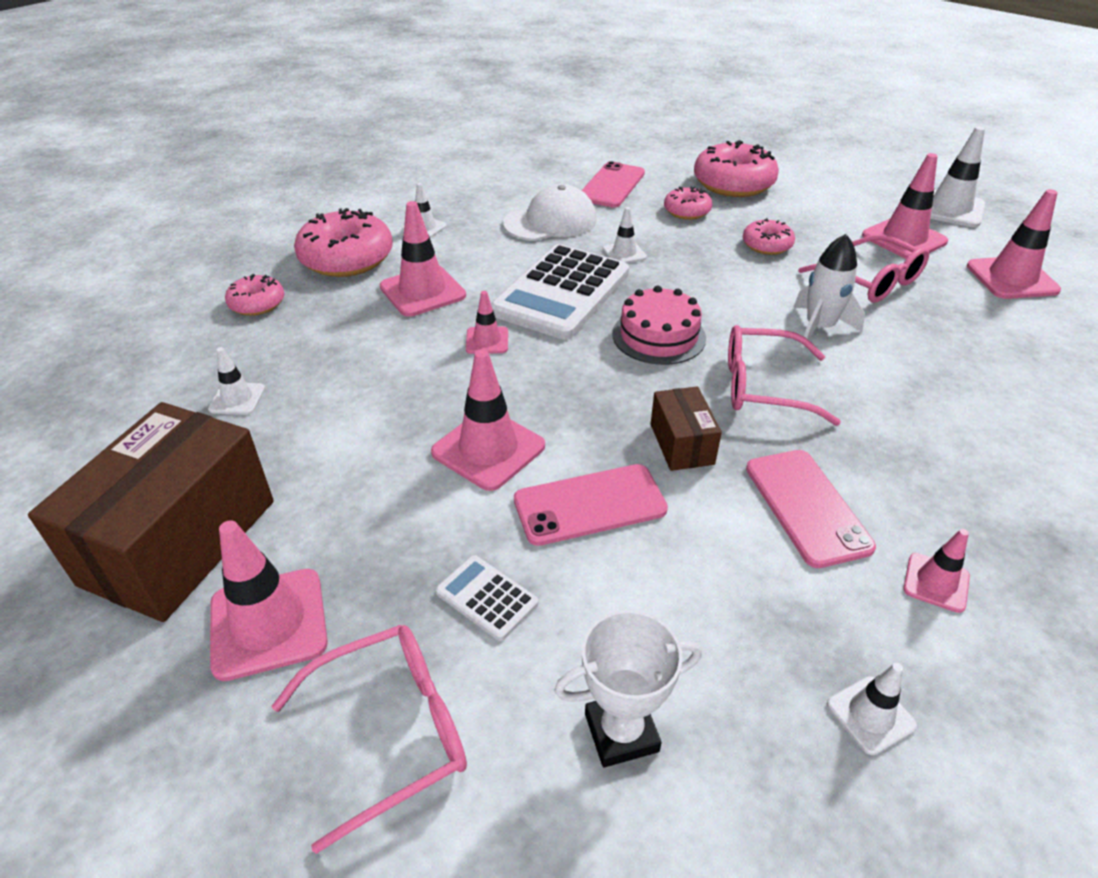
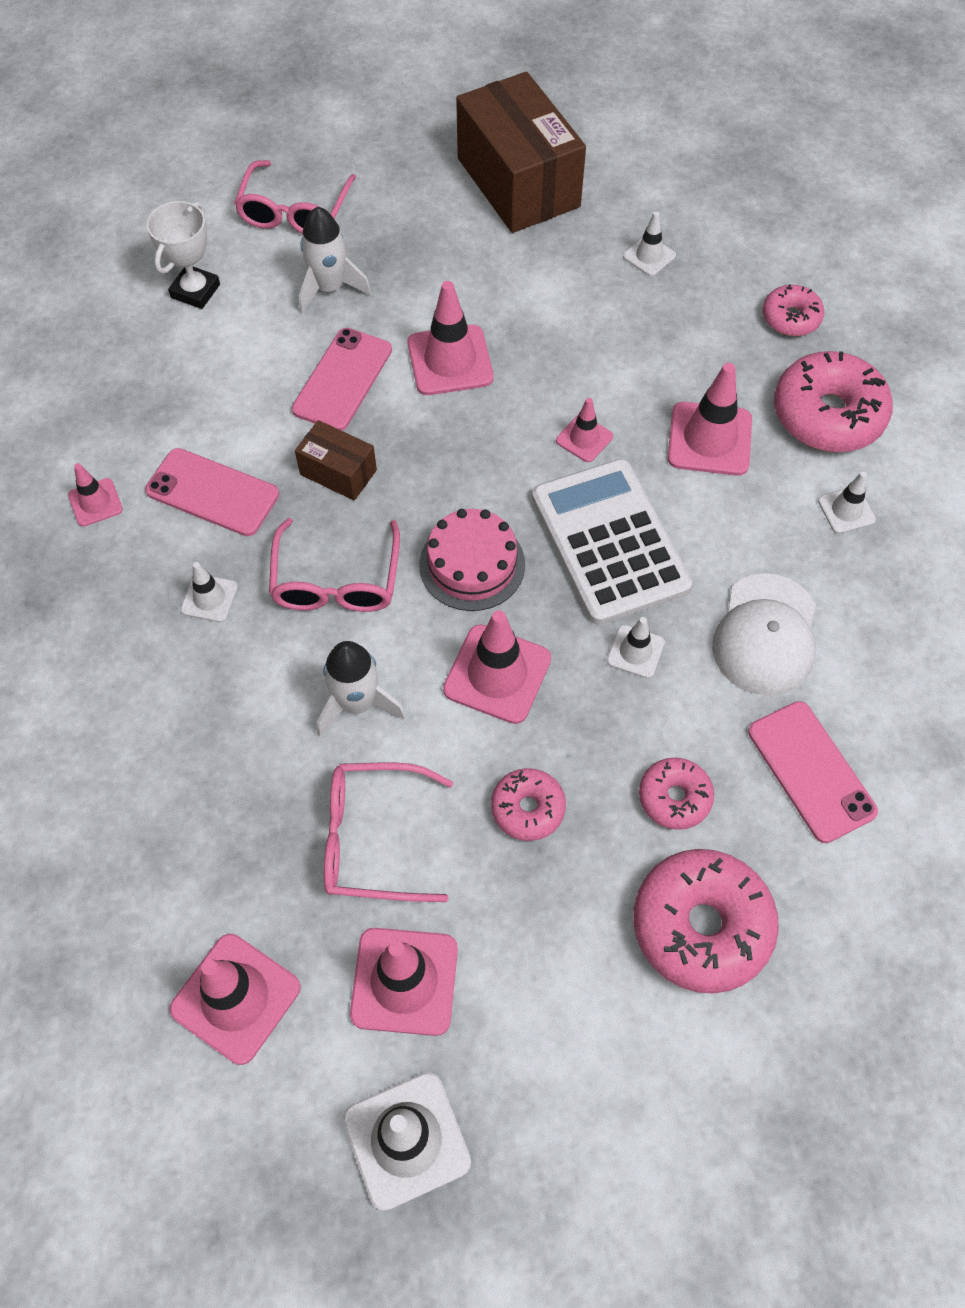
camera: 130 degrees right, 20 degrees up
pink traffic cone [210,520,328,681] -> pink traffic cone moved to [443,610,551,724]
white calculator [436,555,538,641] -> white rocket [299,206,371,314]
pink glasses [728,325,841,426] -> pink glasses turned 135 degrees clockwise [269,518,400,612]
white traffic cone [827,663,917,755] -> white traffic cone moved to [180,562,238,622]

